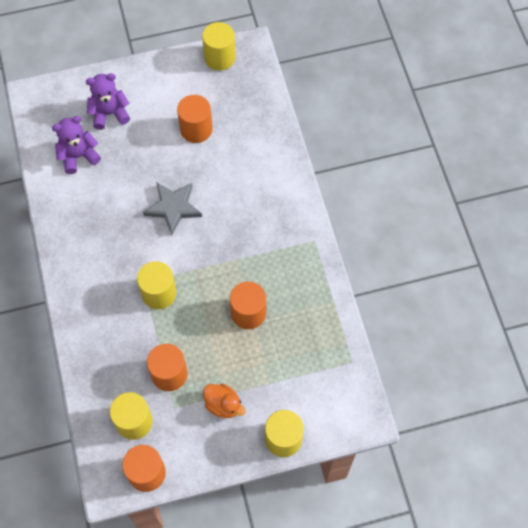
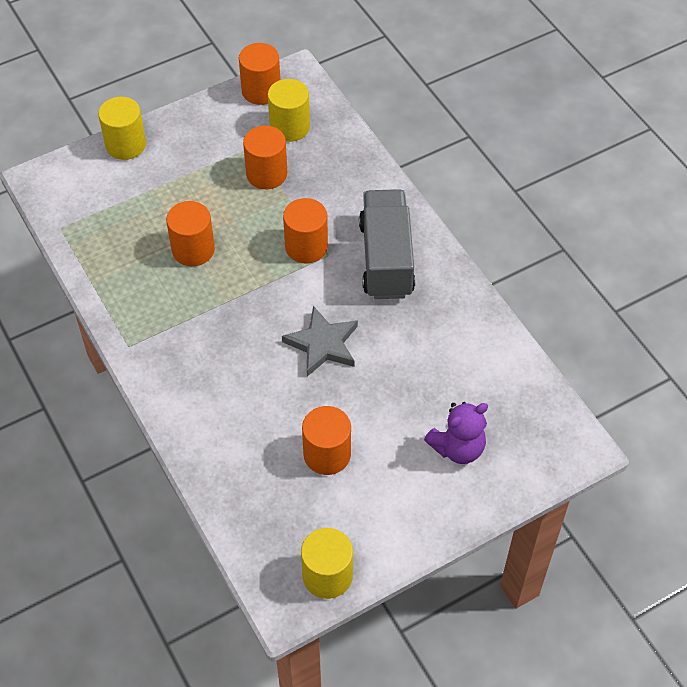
camera: 165 degrees right, 10 degrees down
purple teddy bear [52,116,101,174] -> none
yellow cylinder [137,261,177,309] -> orange cylinder [283,198,328,264]
orange duck [203,384,246,418] -> none
none -> grey truck [359,189,415,299]

